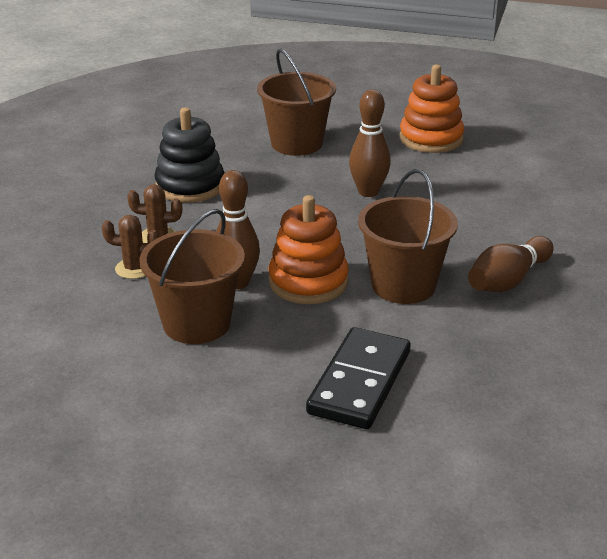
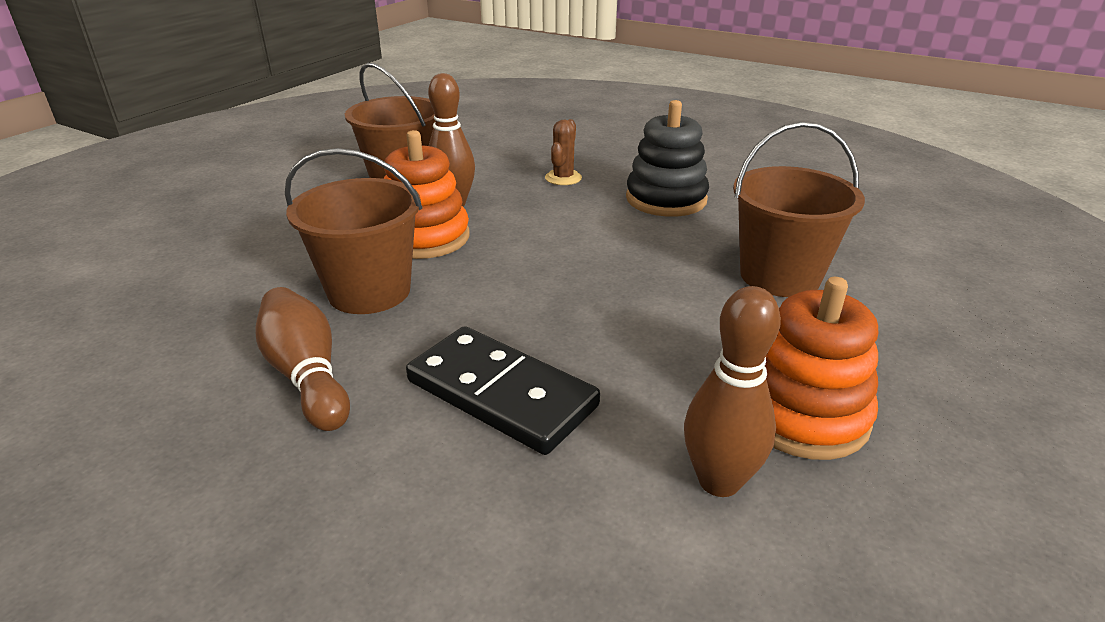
camera: 105 degrees right, 0 degrees up
brown cactus [102,215,159,279] -> none
black domino [306,327,411,429] -> black domino moved to [406,326,600,455]
brown bowling pin [349,89,391,197] -> brown bowling pin moved to [684,286,781,497]

